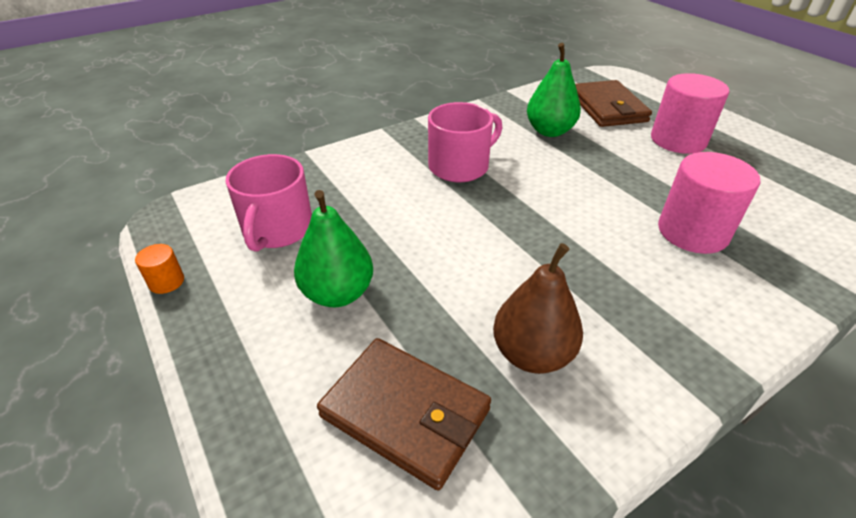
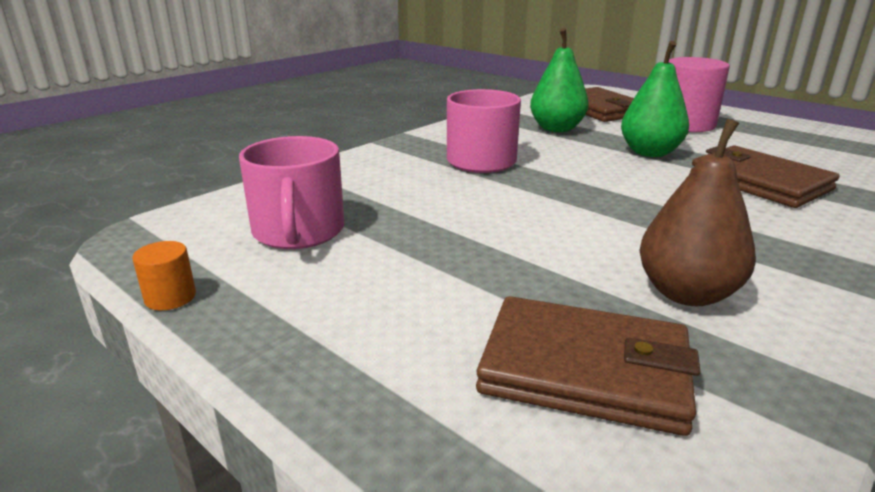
camera: 15 degrees left, 15 degrees down
green pear [294,190,373,307] -> green pear moved to [621,41,689,157]
pink cylinder [658,152,760,254] -> brown wallet [690,146,839,208]

